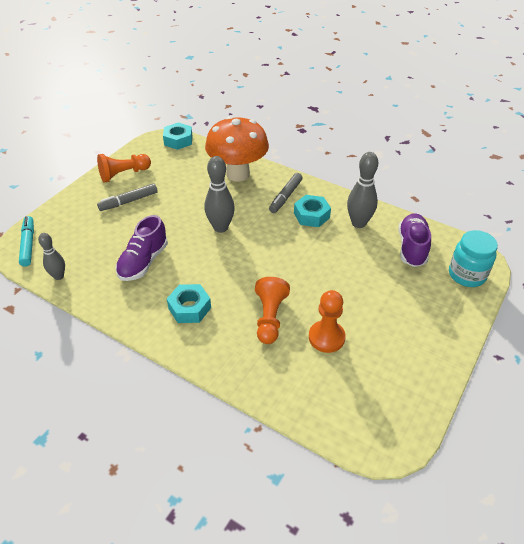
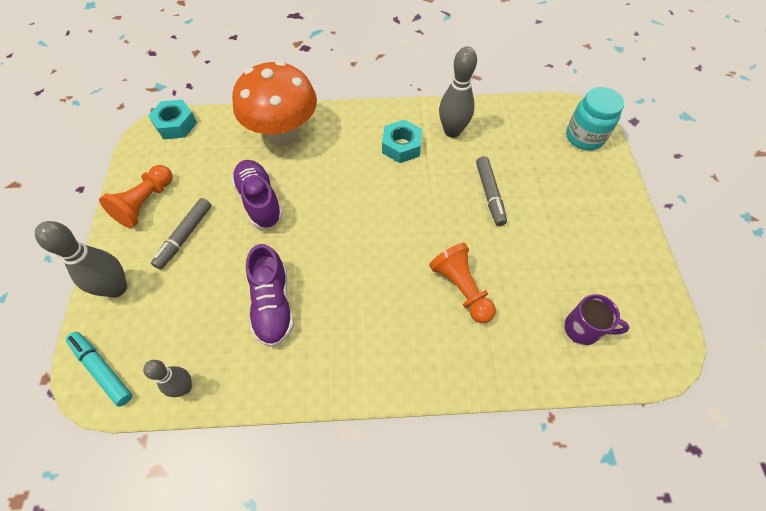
camera: 35 degrees left, 15 degrees up
turquoise nut [167,284,211,323] -> none
grey bowling pin [204,156,235,233] -> grey bowling pin moved to [35,221,127,297]
grey marker [269,173,303,213] -> grey marker moved to [476,156,507,226]
orange pawn [309,290,346,353] -> none
purple shoe [398,213,431,267] -> purple shoe moved to [231,160,283,228]
none -> purple mug [564,294,630,345]

